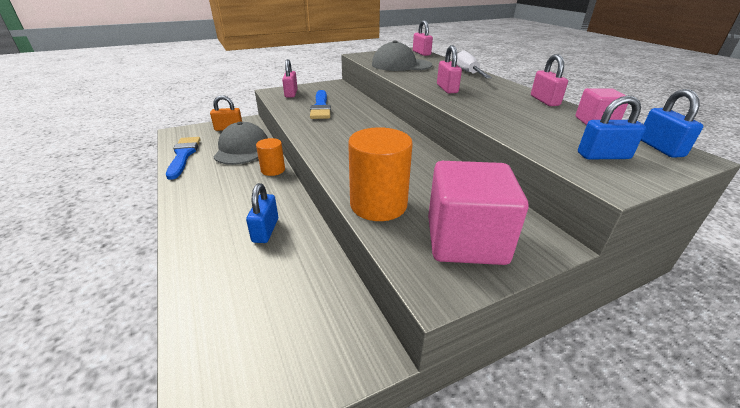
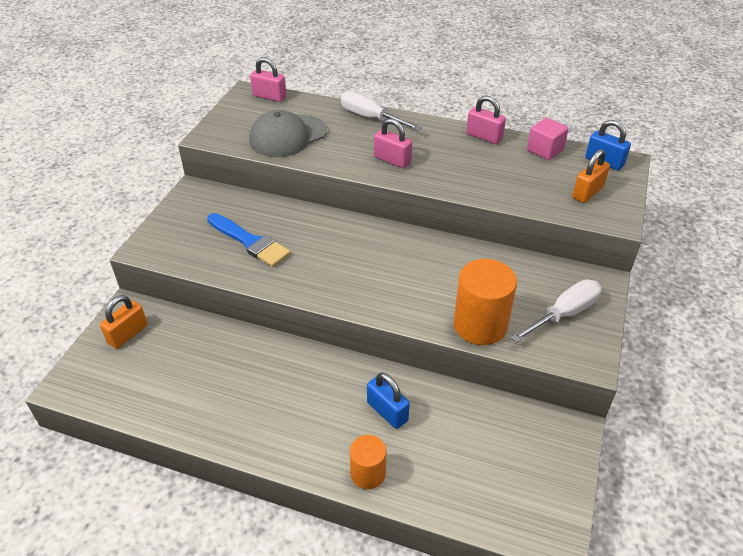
camera: 45 degrees left, 10 degrees up
blue brush [166,137,201,180] -> none
grey cap [214,122,268,165] -> none
orange cylinder [256,138,285,176] -> orange cylinder moved to [350,435,386,489]
pink padlock [282,59,298,97] -> none
pink cube [428,161,528,265] -> white screwdriver [511,279,602,343]
blue padlock [578,96,646,159] -> orange padlock [572,149,610,203]

